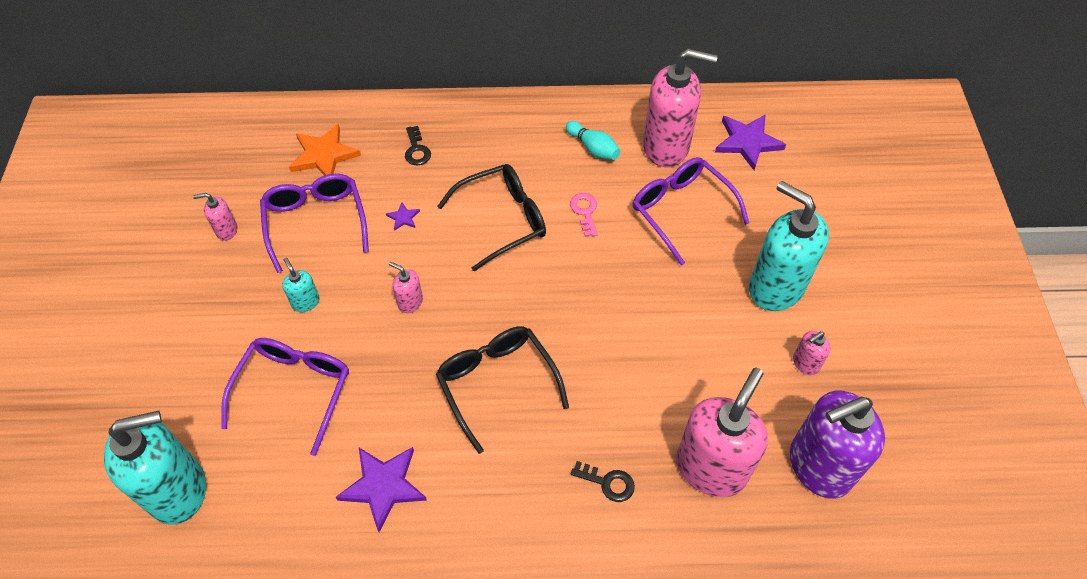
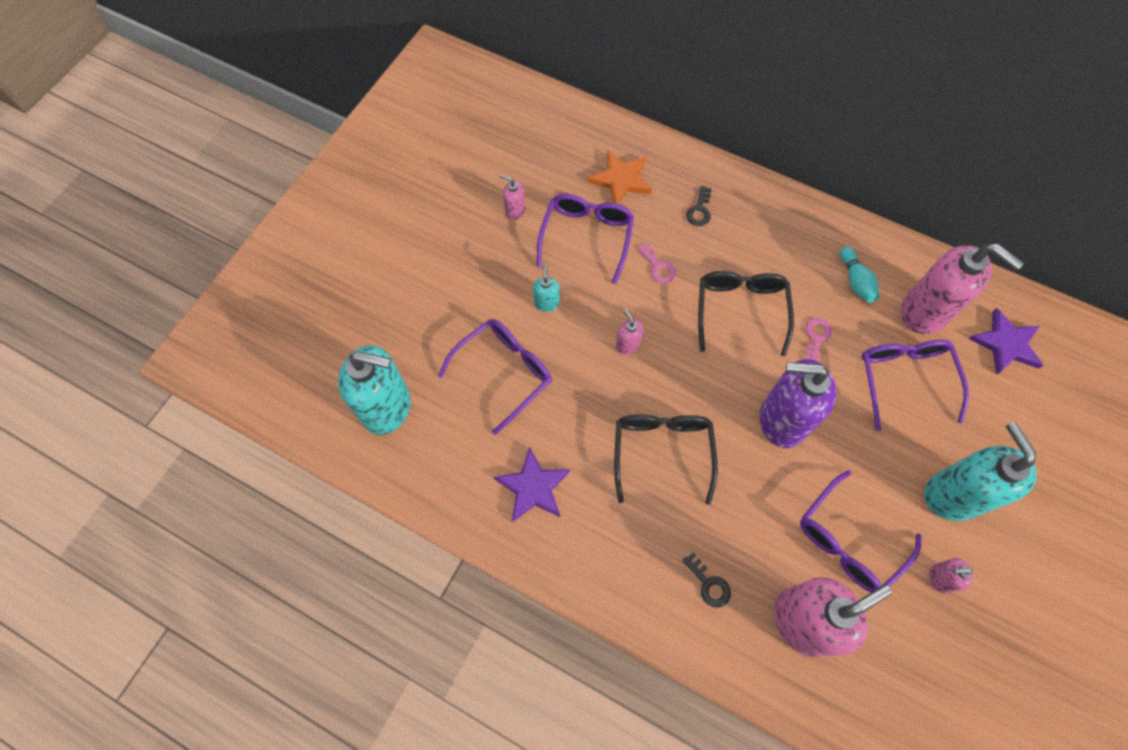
camera: 30 degrees right, 10 degrees up
purple star [386,202,420,231] -> pink key [638,243,676,284]
black glasses [437,164,546,271] -> black glasses turned 90 degrees counterclockwise [698,271,794,356]
purple soap dispenser [790,390,885,499] -> purple soap dispenser moved to [760,359,837,448]
none -> purple glasses [800,470,922,593]

